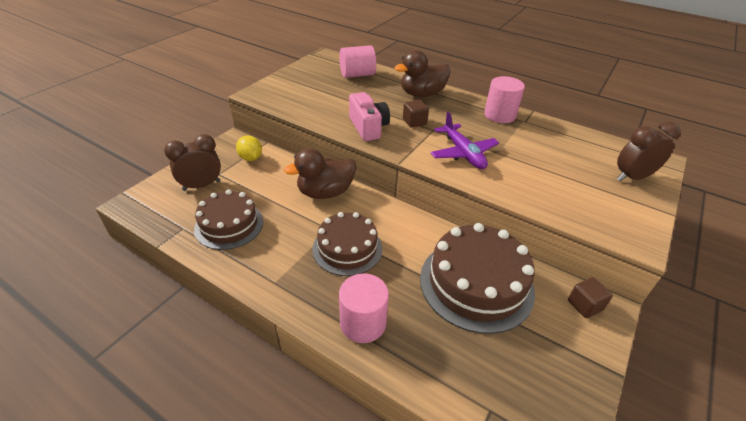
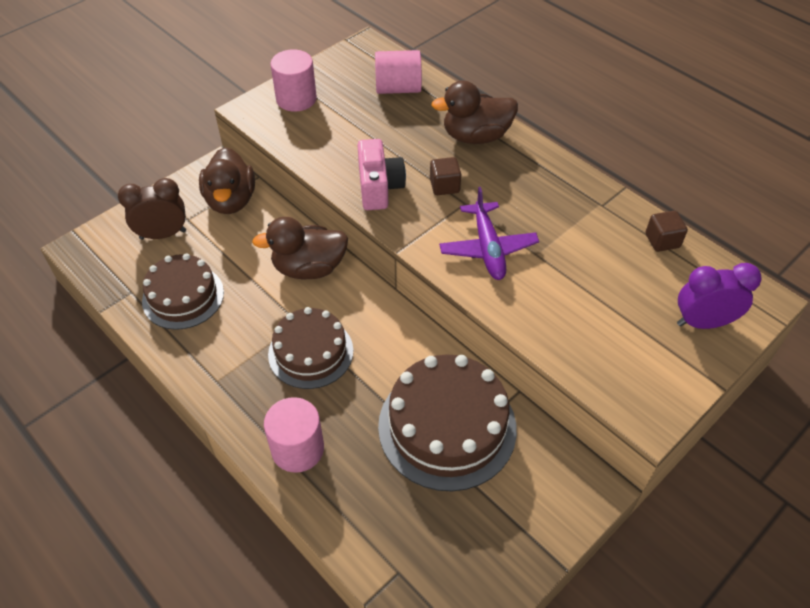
camera: 15 degrees right, 10 degrees up
yellow lemon [236,135,262,161] -> brown duck [199,147,255,214]
pink cylinder [484,76,525,123] -> pink cylinder moved to [270,49,317,112]
brown cube [568,277,613,318] -> brown cube moved to [645,211,688,252]
brown clock [617,122,681,181] -> purple clock [677,263,762,329]

